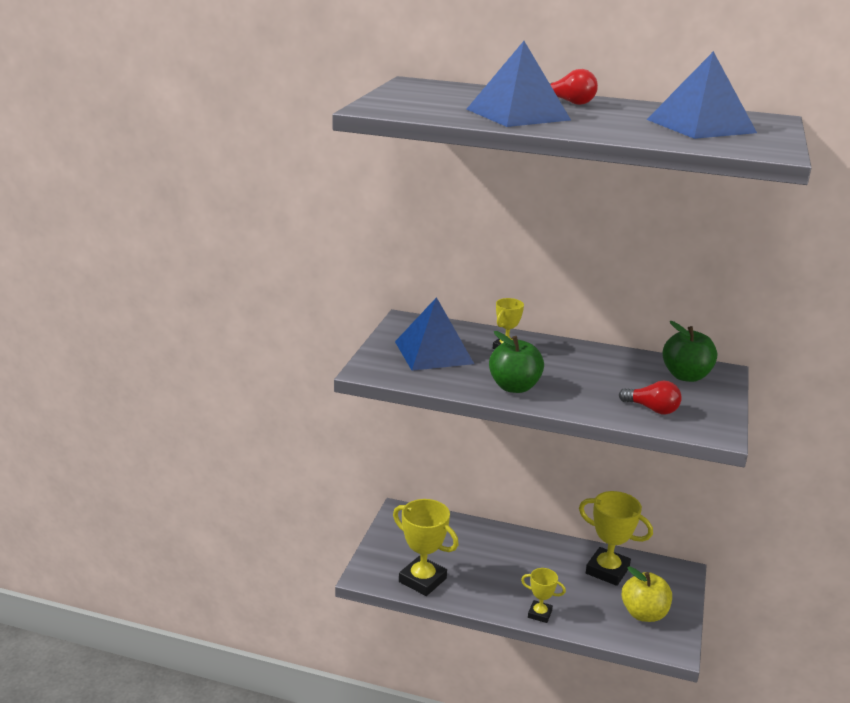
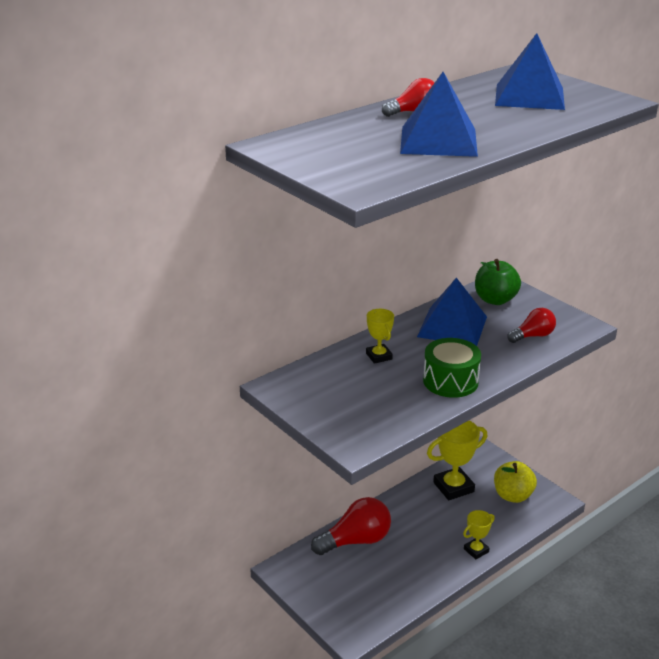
camera: 55 degrees left, 5 degrees up
yellow trophy [393,499,459,596] -> none
blue pyramid [395,297,474,371] -> blue pyramid moved to [417,278,487,346]
green apple [489,331,544,393] -> green drum [423,338,481,398]
none -> red light bulb [311,497,391,555]

